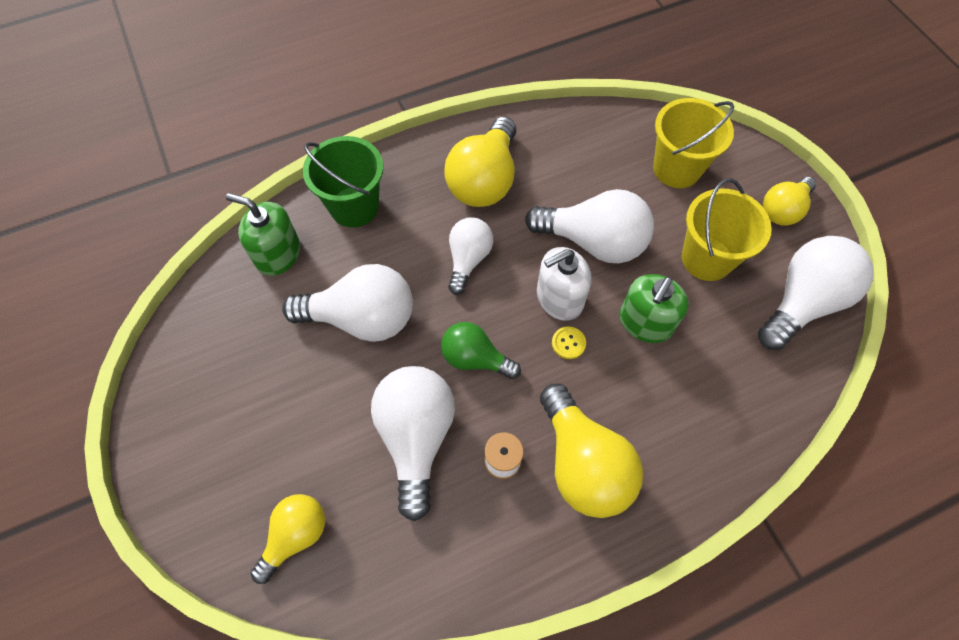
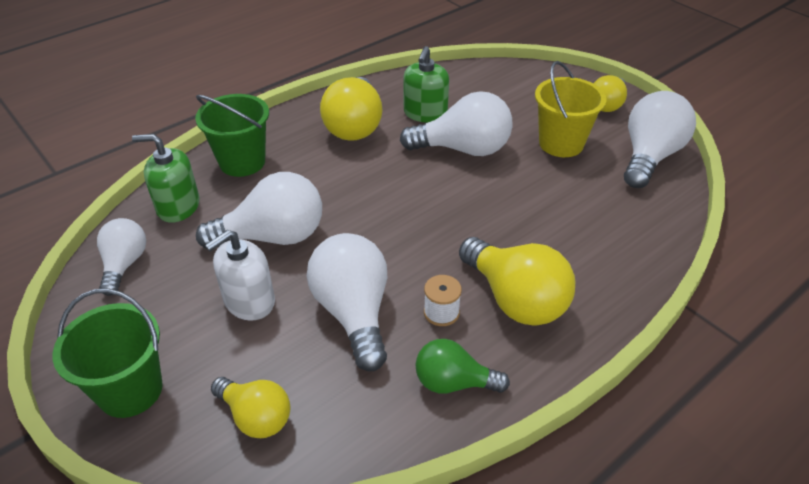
camera: 15 degrees left, 20 degrees down
yellow light bulb [251,494,325,584] -> yellow light bulb turned 105 degrees clockwise [211,377,290,438]
green light bulb [441,322,521,379] -> green light bulb moved to [415,339,510,394]
white light bulb [448,217,493,295] -> white light bulb moved to [97,218,146,296]
white soap dispenser [537,247,592,321] -> white soap dispenser moved to [205,230,275,321]
yellow button [552,326,586,359] -> none
green soap dispenser [619,274,688,343] -> green soap dispenser moved to [404,46,449,123]
yellow bucket [653,98,734,188] -> none
none -> green bucket [53,289,163,418]

